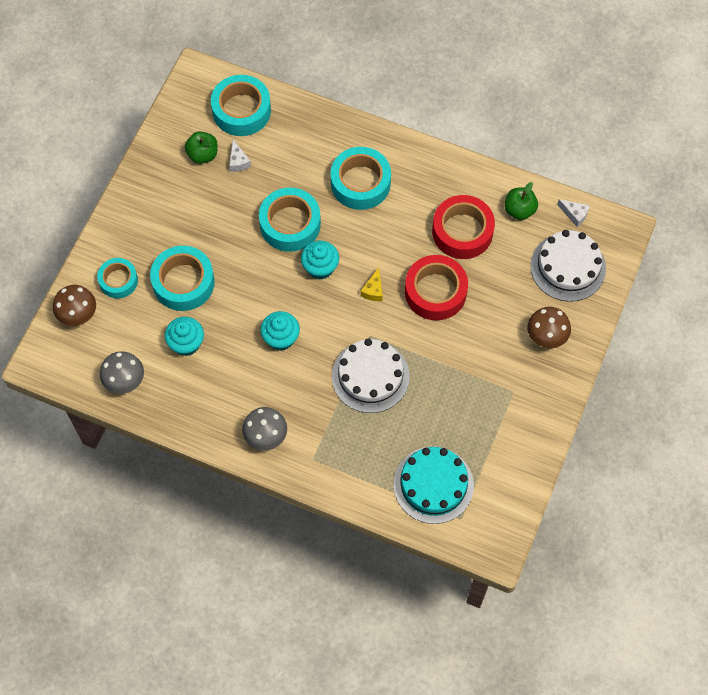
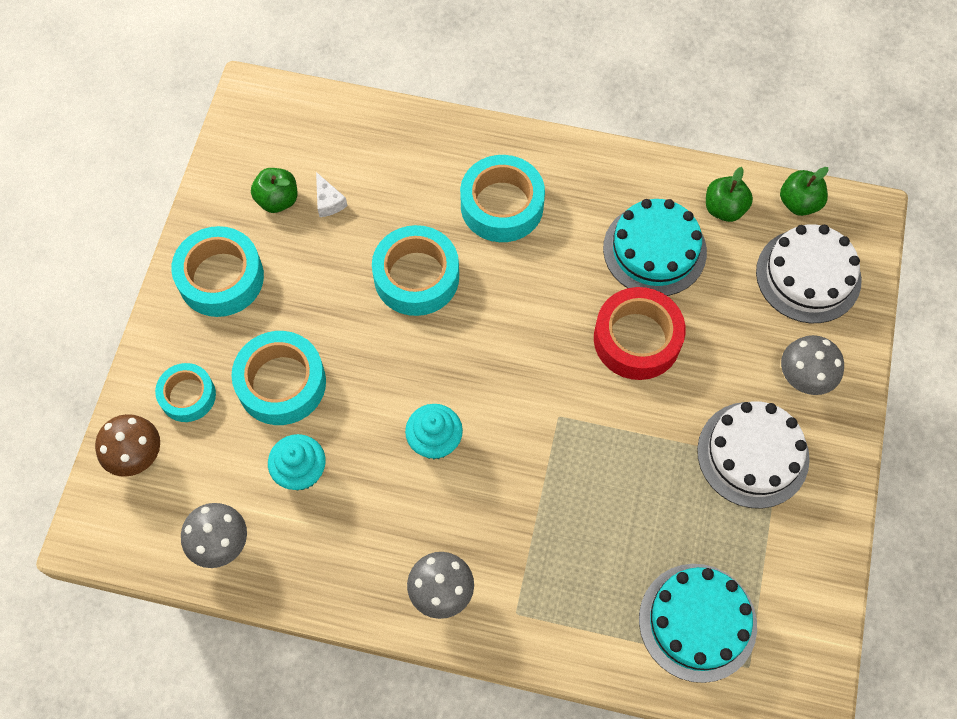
camera: 10 degrees left, 0 degrees up
turquoise tape [211,75,271,136] -> turquoise tape moved to [171,226,264,317]
turquoise cupcake [301,241,339,280] -> none
white cake [332,339,409,413] -> white cake moved to [697,401,810,509]
yellow cheese [360,268,383,301] -> none
red tape [432,195,495,259] -> turquoise cake [603,199,707,296]
brown mushroom [527,307,571,348] -> grey mushroom [781,335,844,395]
white cheese [557,199,590,227] -> green apple [780,167,829,216]

